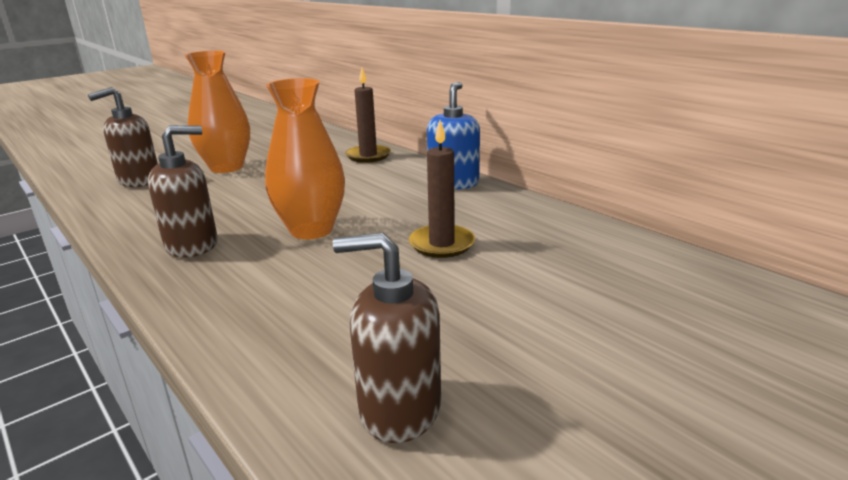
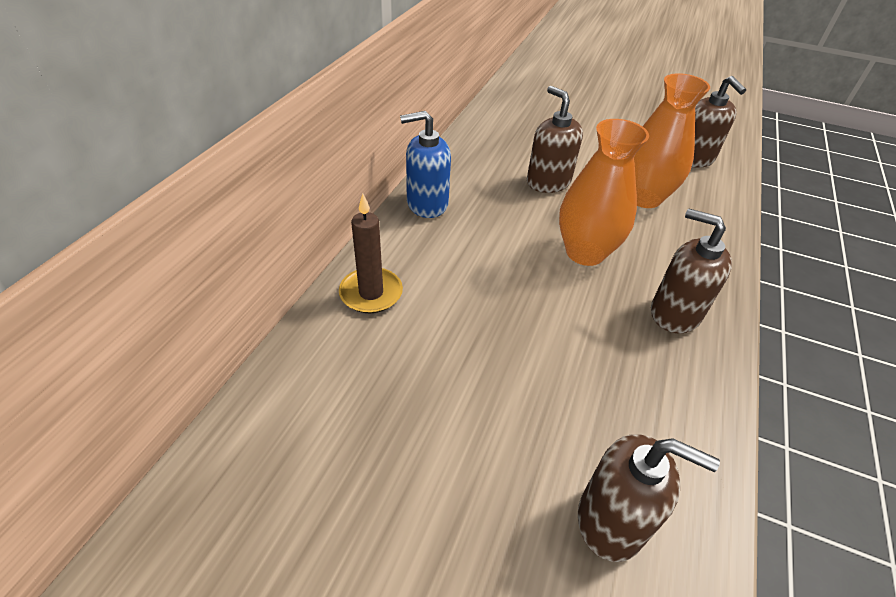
camera: 120 degrees left, 20 degrees up
orange vase [185,51,250,173] -> orange vase moved to [634,73,710,208]
brown candle [409,120,475,258] -> brown soap dispenser [527,86,583,193]

